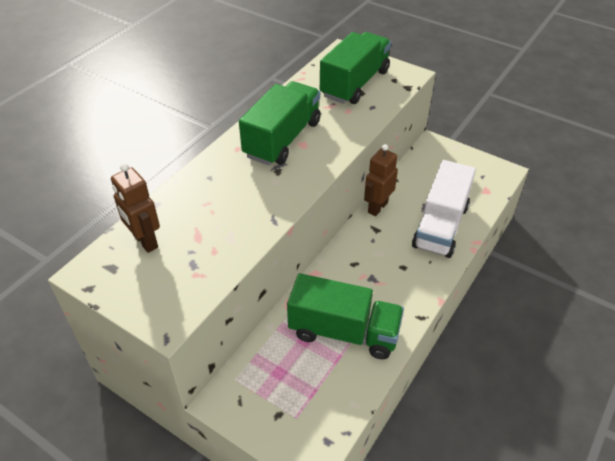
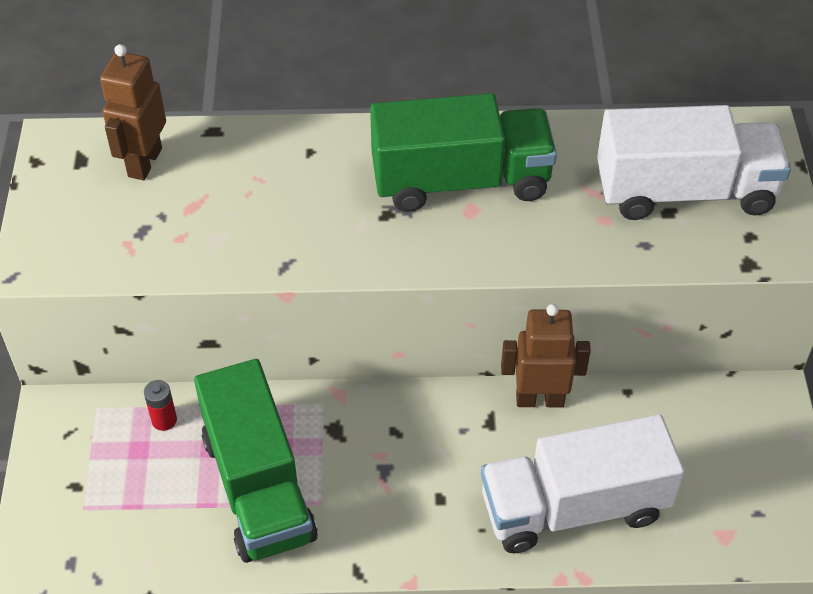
camera: 55 degrees right, 5 degrees up
green truck [320,32,391,104] -> white truck [597,105,791,220]
none -> red battery [144,380,177,431]

